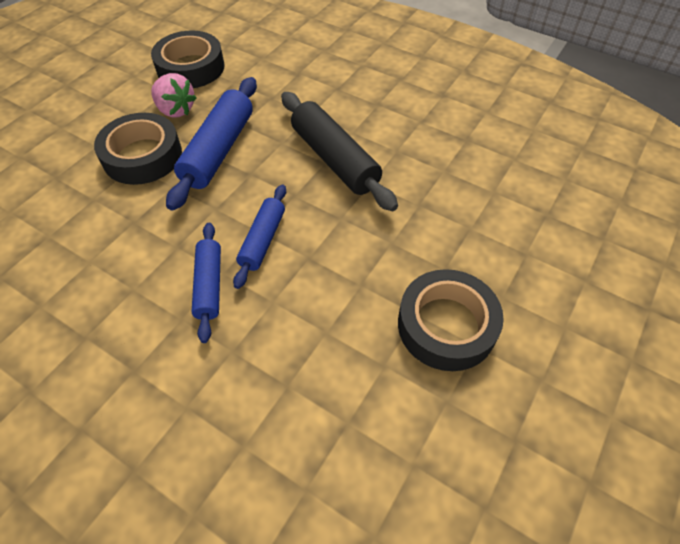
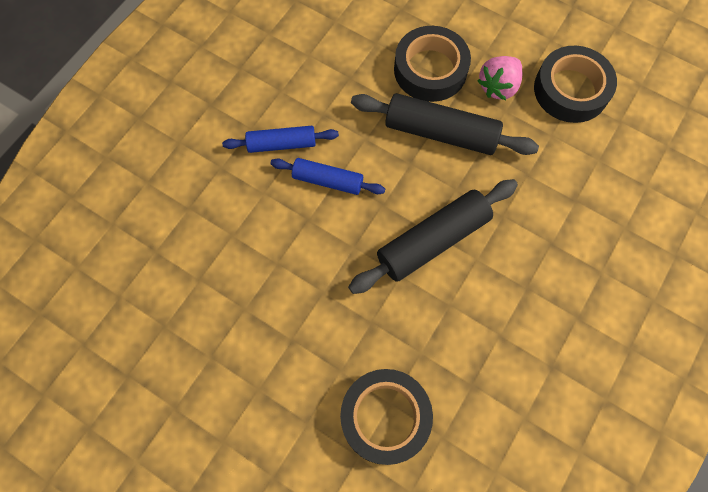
camera: 90 degrees right, 15 degrees up
blue rolling pin [166,77,257,211] -> black rolling pin [351,93,539,155]
black tape [398,269,504,371] -> black tape moved to [340,369,433,465]

